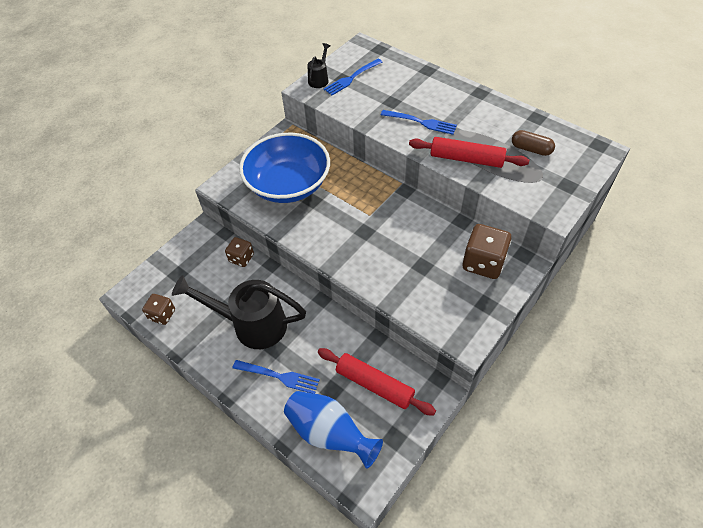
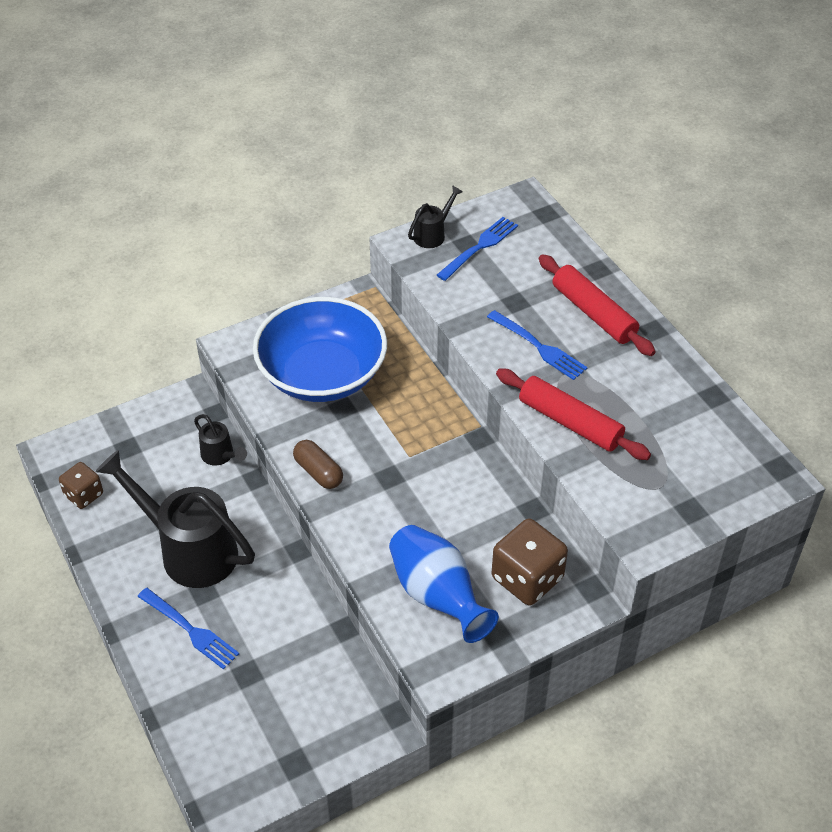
camera: 20 degrees right, 5 degrees down
brown dice [225,237,254,267] -> black watering can [194,414,247,466]
blue vase [284,391,383,469] -> blue vase moved to [389,525,499,643]
red rolling pin [318,348,436,416] -> red rolling pin moved to [539,254,656,356]
blue fork [324,59,382,95] -> blue fork turned 150 degrees clockwise [437,217,518,281]
brown capsule [512,130,555,156] -> brown capsule moved to [293,440,343,489]

